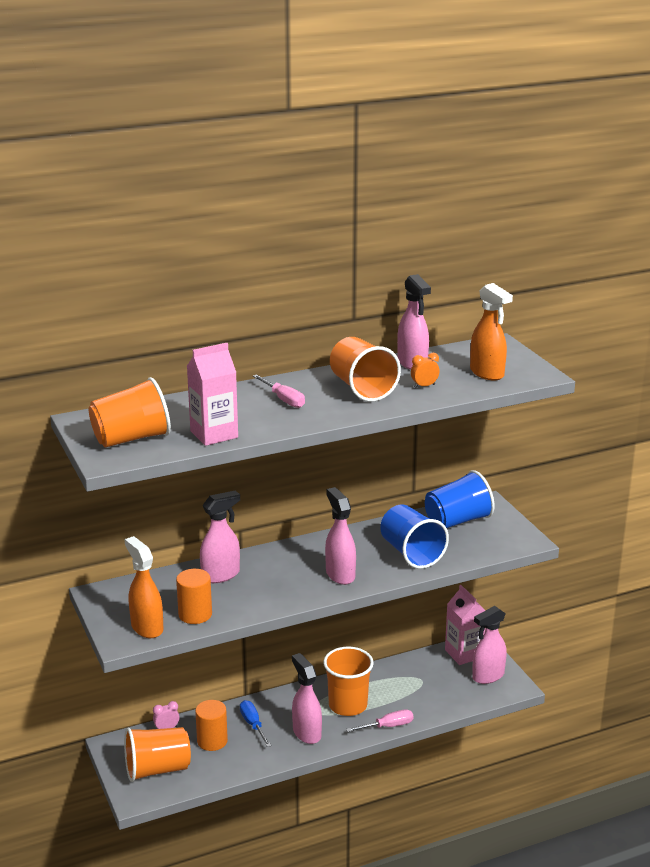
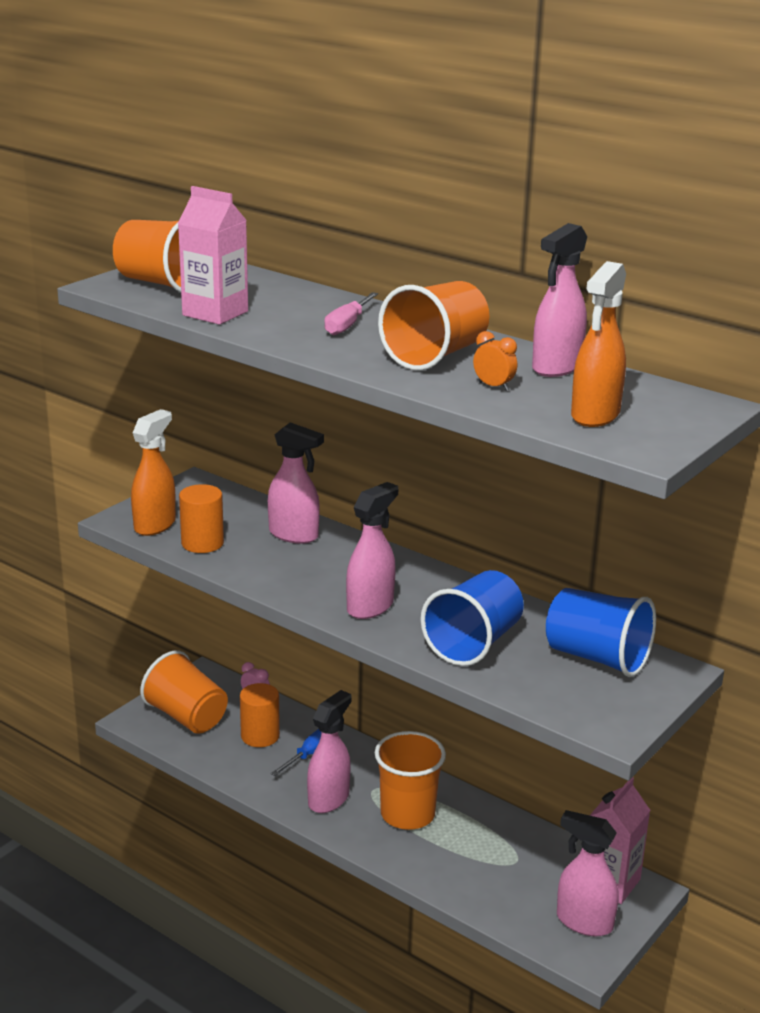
camera: 60 degrees right, 0 degrees up
pink screwdriver [346,709,414,732] -> none

